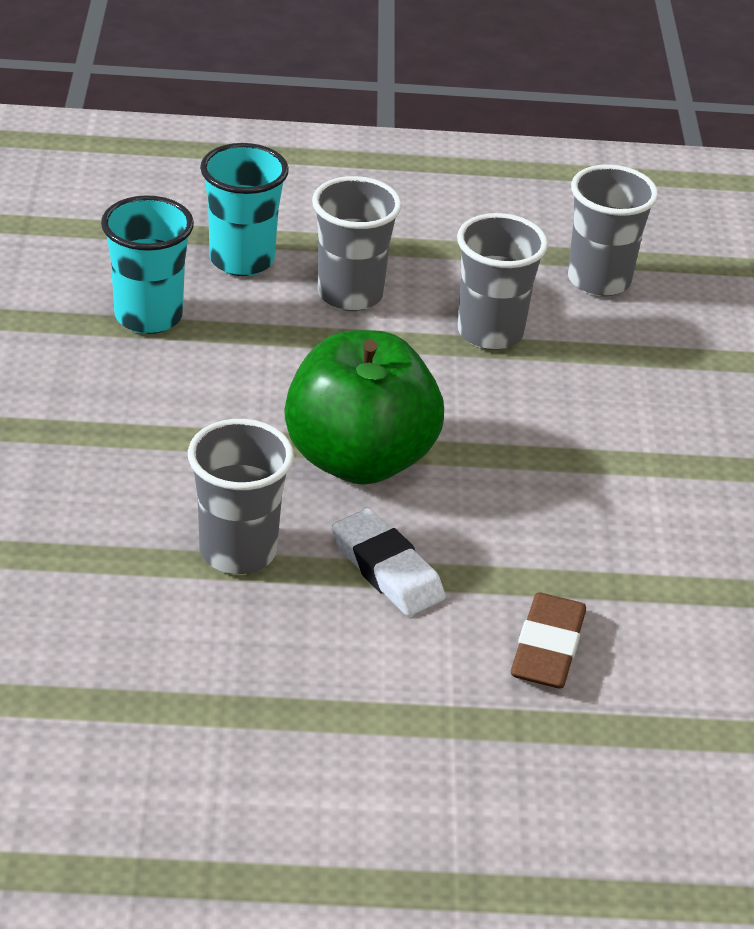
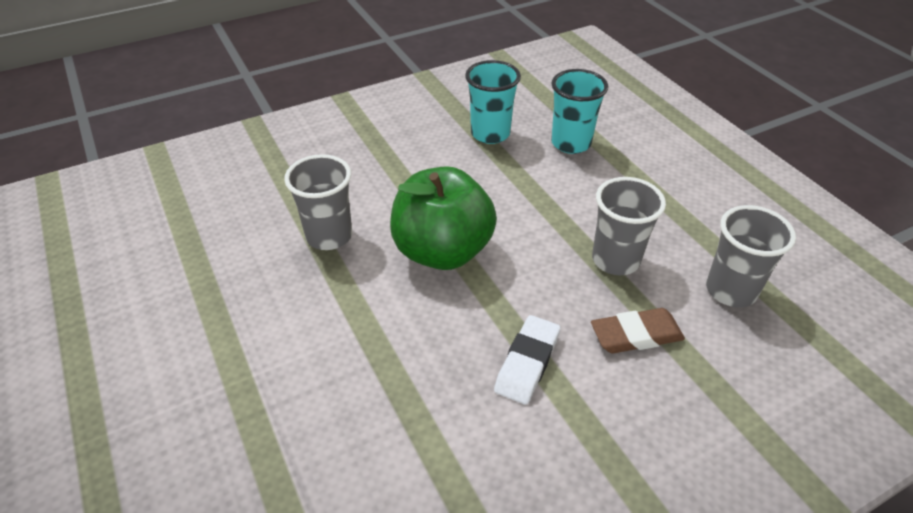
camera: 65 degrees right, 5 degrees up
grey cup [312,176,402,311] -> none
white eraser [332,508,445,616] -> white eraser moved to [494,315,560,405]
brown eraser [511,592,586,688] -> brown eraser moved to [591,308,685,354]

